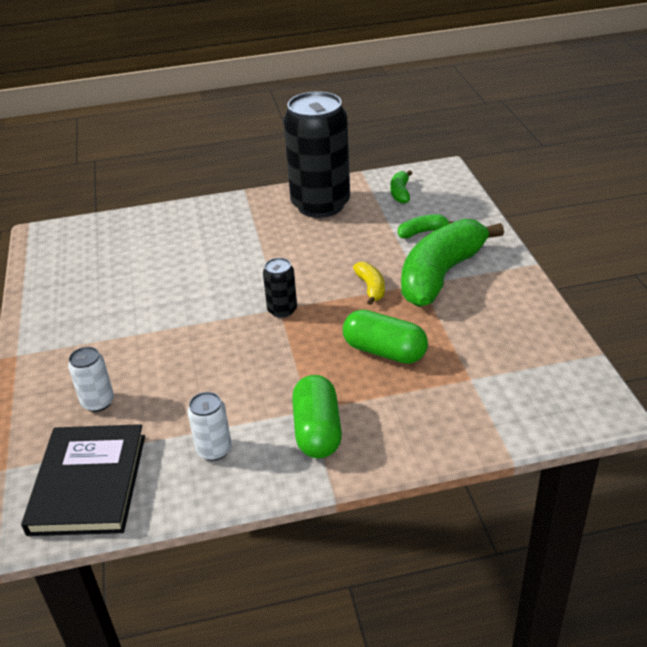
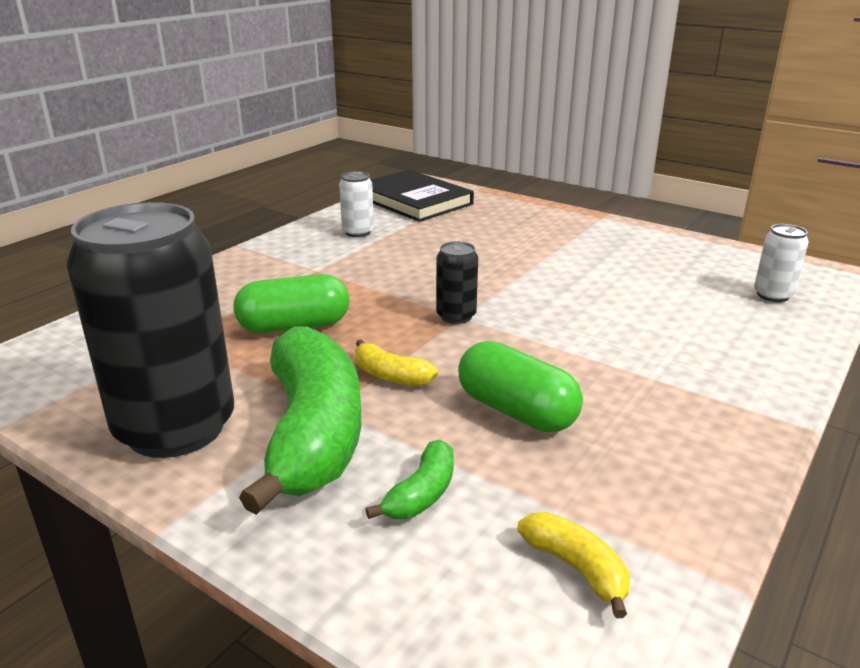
camera: 135 degrees right, 10 degrees down
white can [68,347,114,412] -> white can moved to [754,224,809,302]
black can [283,91,350,218] -> black can moved to [67,202,234,458]
green capsule [292,375,342,459] -> green capsule moved to [458,341,583,432]
green banana [390,170,412,204] -> yellow banana [517,512,630,618]

